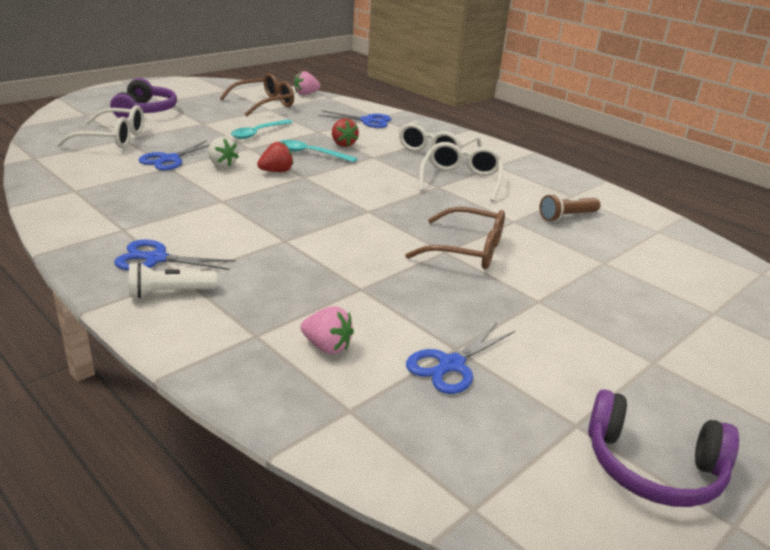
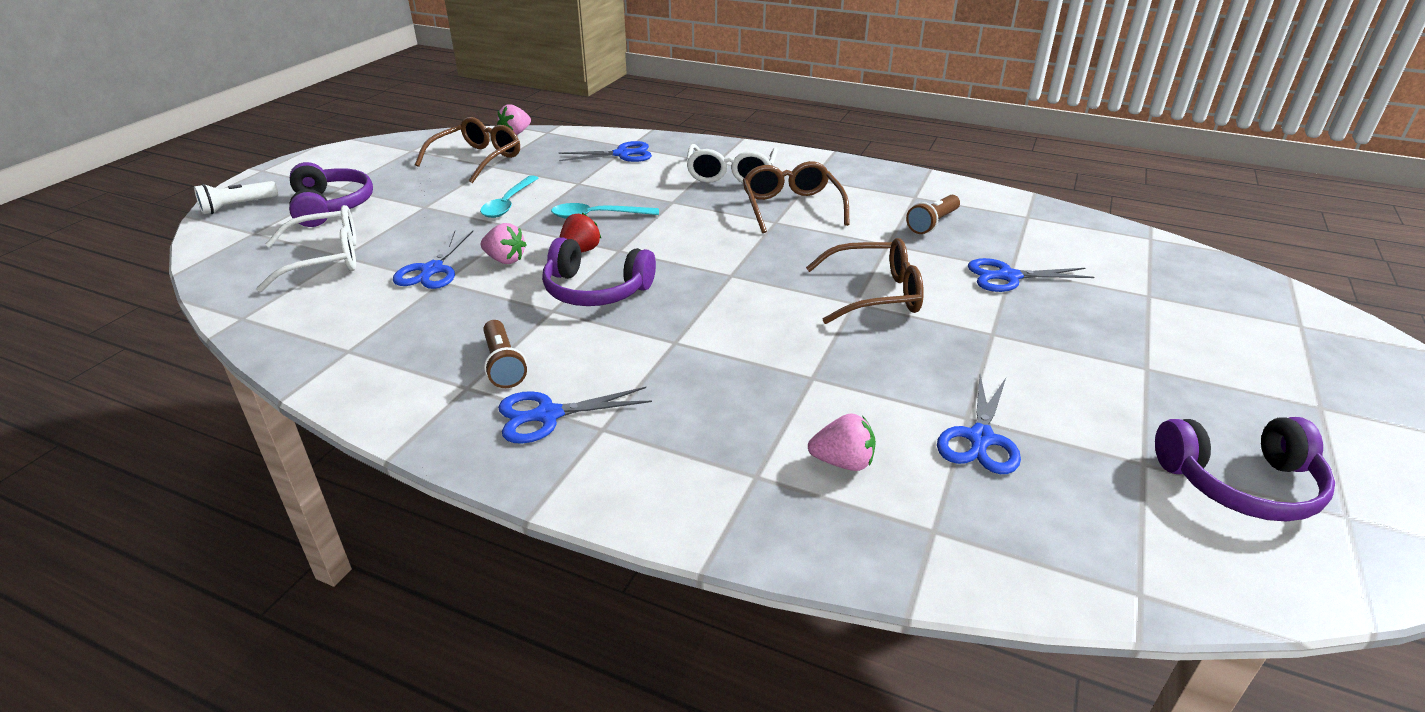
camera: 20 degrees left, 5 degrees up
white flashlight [129,262,217,298] -> white flashlight moved to [194,181,278,215]
white strawberry [208,137,239,168] -> pink strawberry [481,223,526,264]
red strawberry [332,118,359,147] -> none
white glasses [419,142,503,202] -> brown glasses [743,161,850,233]
none -> brown flashlight [483,320,527,388]
none -> purple headphones [542,237,656,306]
none -> blue scissors [968,258,1094,292]

